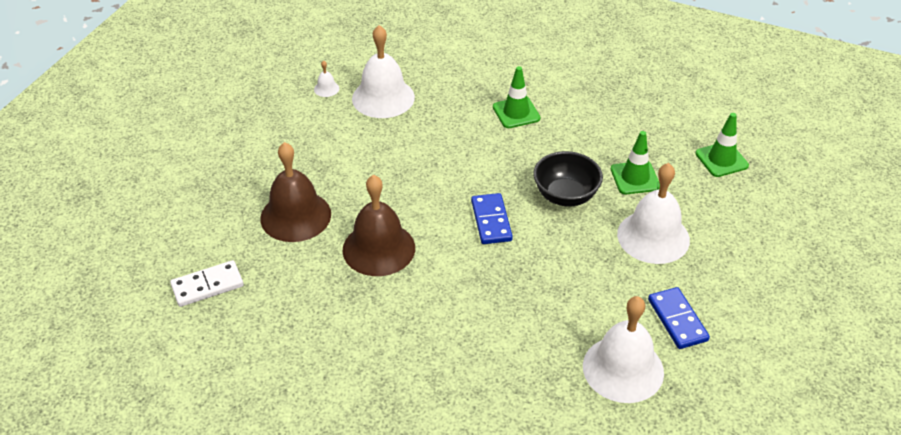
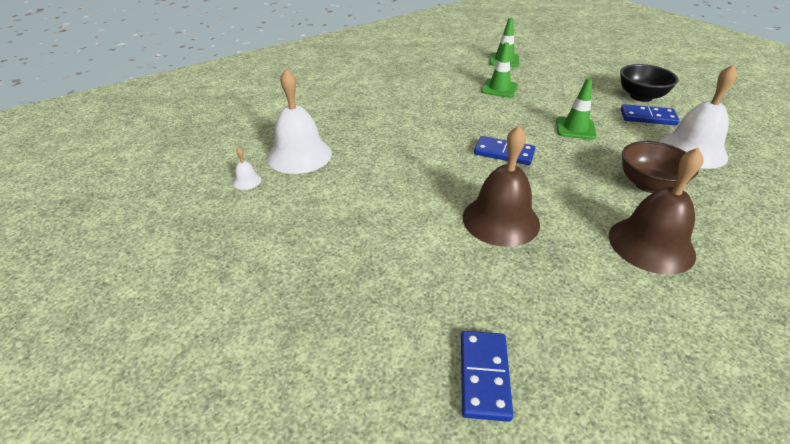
camera: 60 degrees left, 5 degrees down
white domino [170,260,244,307] -> blue domino [461,331,513,422]
brown bell [260,142,331,242] -> brown bell moved to [609,148,704,275]
green traffic cone [493,66,541,128] -> green traffic cone moved to [556,78,597,140]
black bowl [533,151,603,206] -> black bowl moved to [620,64,678,102]
white bell [617,163,690,264] -> none
none -> brown bowl [622,141,699,193]

